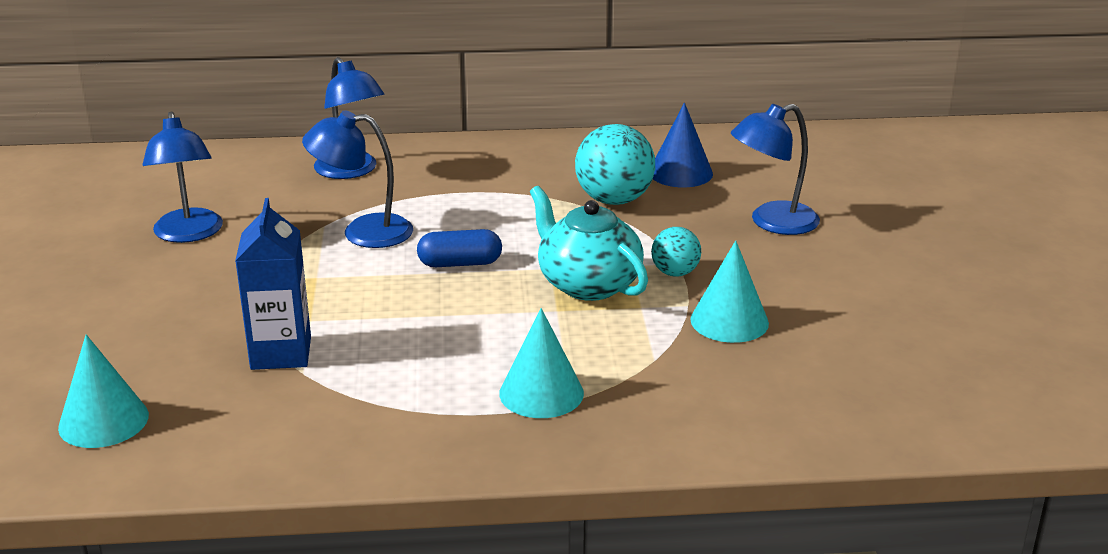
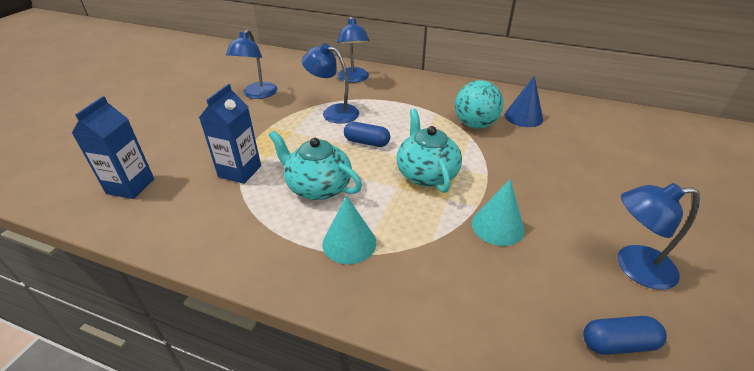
camera: 25 degrees right, 10 degrees up
turquoise cone [58,334,149,448] -> blue carton [72,96,154,199]
turquoise ball [651,227,701,276] -> none
blue lamp [731,104,820,235] -> blue lamp moved to [618,183,700,290]
none -> turquoise teapot [269,131,362,200]
none -> blue capsule [583,316,667,355]

